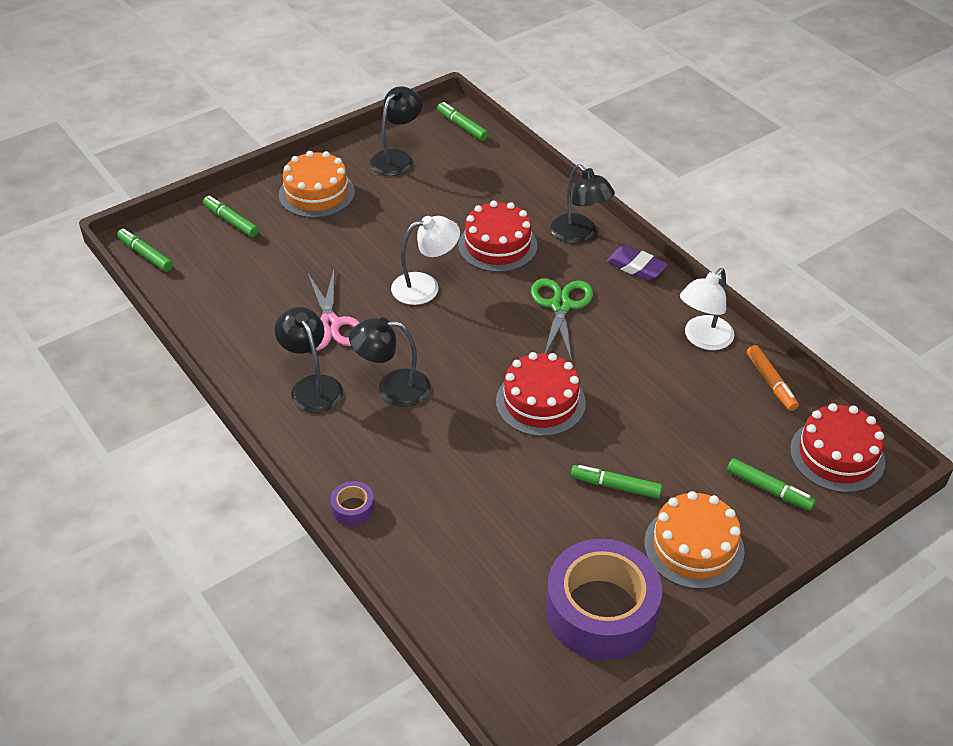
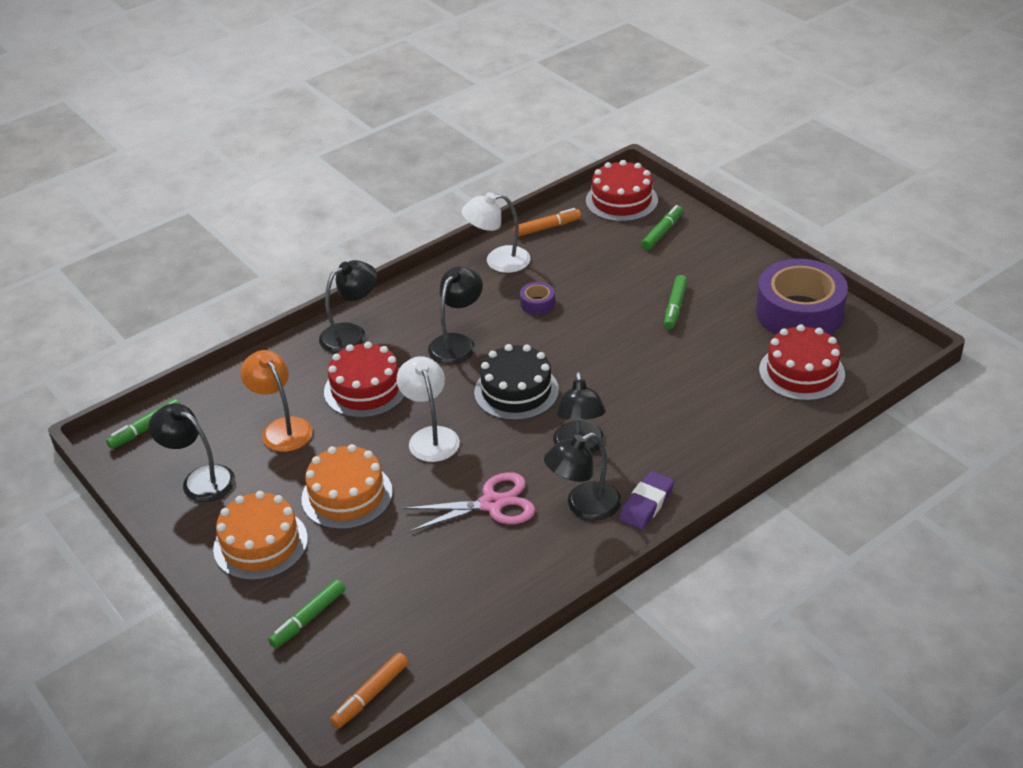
camera: 90 degrees left, 5 degrees down
green marker [117,228,173,272] -> orange marker [330,652,408,729]
purple tape [330,481,374,526] -> purple tape moved to [520,282,555,314]
red cake [496,352,586,436] -> red cake moved to [759,324,845,401]
green scissors [531,278,593,362] -> black lamp [428,266,483,364]
purple eraser [606,245,668,281] -> purple eraser moved to [618,471,674,530]
orange cake [644,491,745,589] -> orange cake moved to [301,444,393,530]
white lamp [680,268,735,350] -> white lamp turned 135 degrees clockwise [462,192,530,273]
none -> orange lamp [240,350,313,452]
none -> black cake [474,344,559,420]

